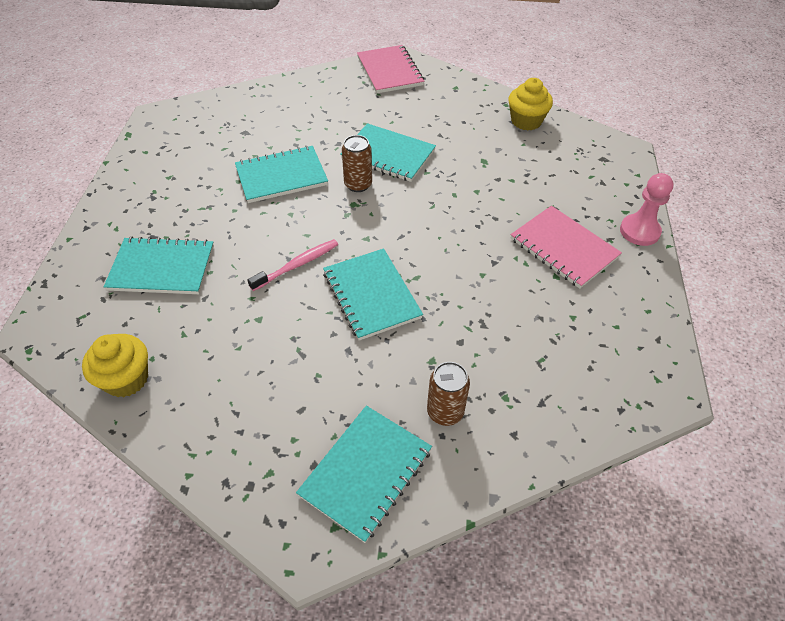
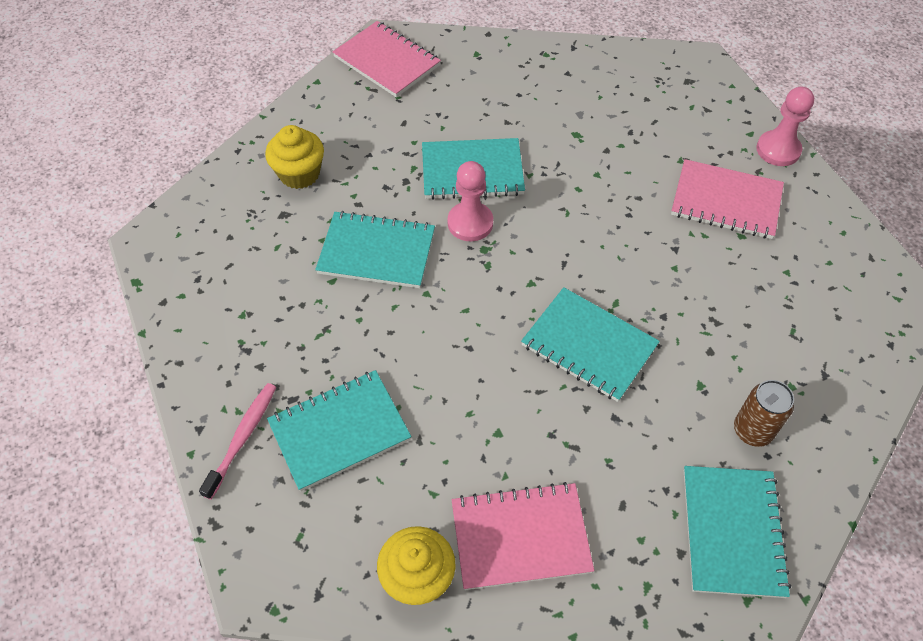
camera: 30 degrees left, 5 degrees up
turquoise notebook [235,146,328,203] -> turquoise notebook turned 60 degrees clockwise [315,211,435,288]
pink toothbrush [248,239,338,291] -> pink toothbrush moved to [199,383,276,500]
brown can [342,135,372,192] -> pink pawn [448,161,493,241]
yellow cupcake [508,78,553,131] -> yellow cupcake moved to [265,125,324,189]
none -> pink notebook [452,482,594,590]

